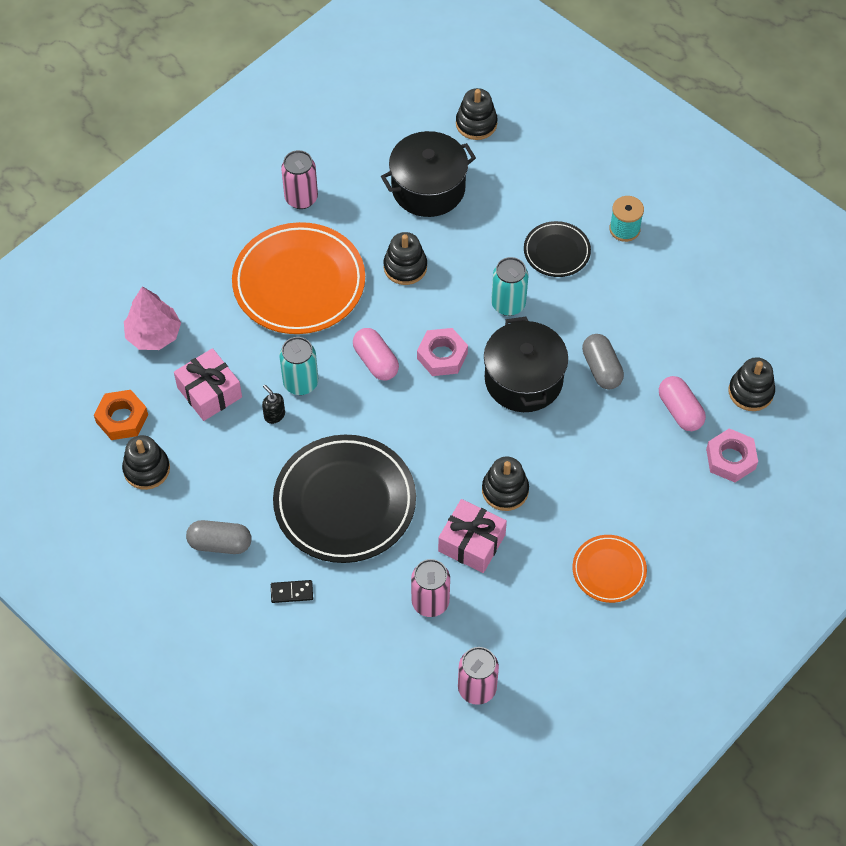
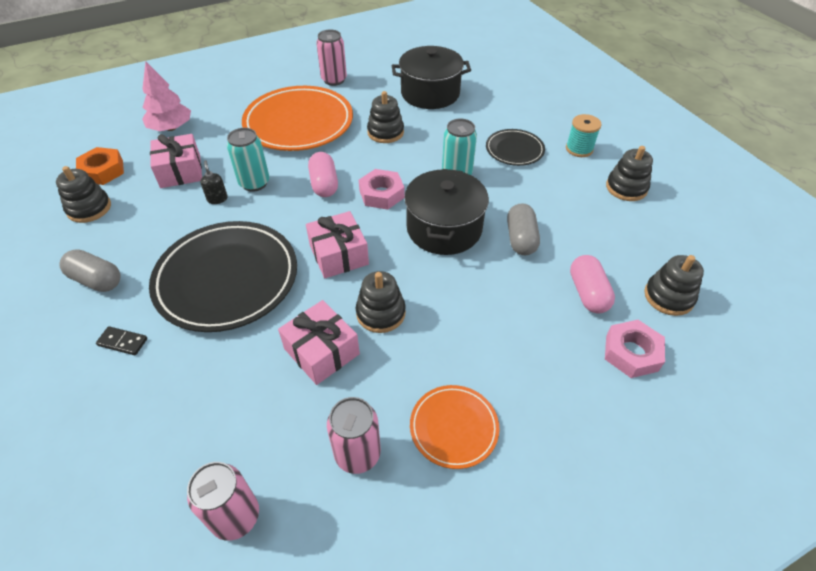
camera: 20 degrees right, 10 degrees down
pink can [411,559,450,617] -> pink can moved to [327,397,381,474]
black stacking toy [456,88,498,140] -> black stacking toy moved to [606,146,653,201]
none -> pink gift [306,211,369,278]

